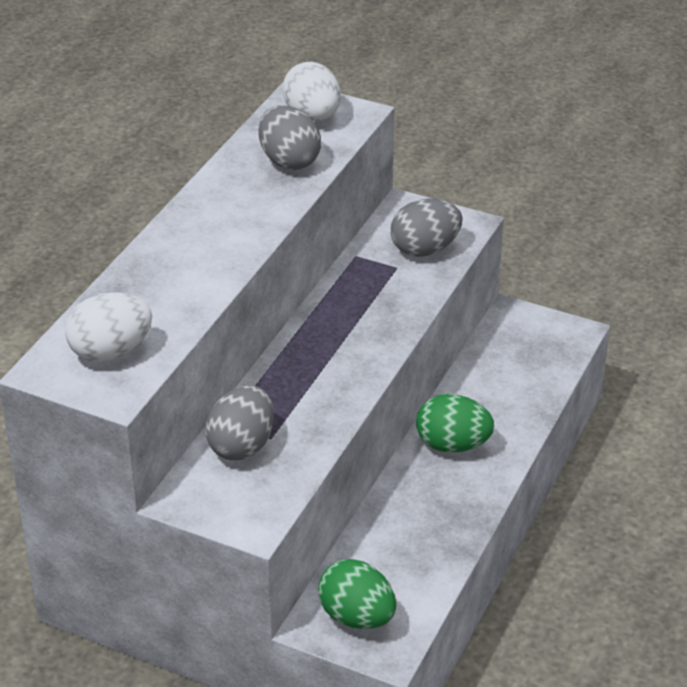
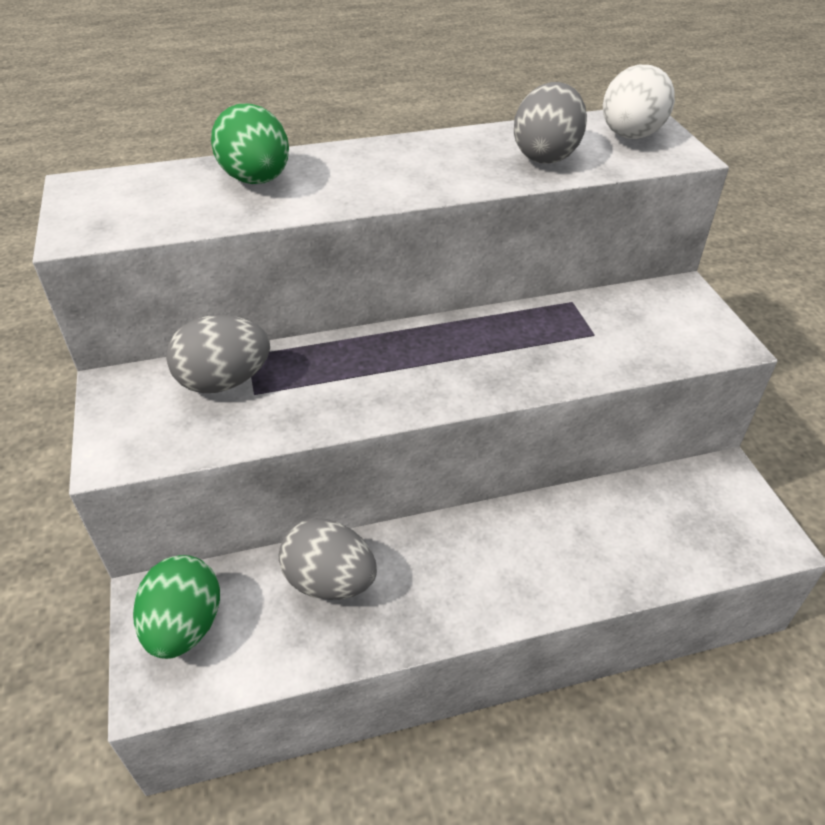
camera: 50 degrees right, 5 degrees up
white egg [65,293,152,362] -> none
grey egg [391,198,463,257] -> grey egg moved to [279,518,377,600]
green egg [416,394,494,453] -> green egg moved to [211,104,289,184]

